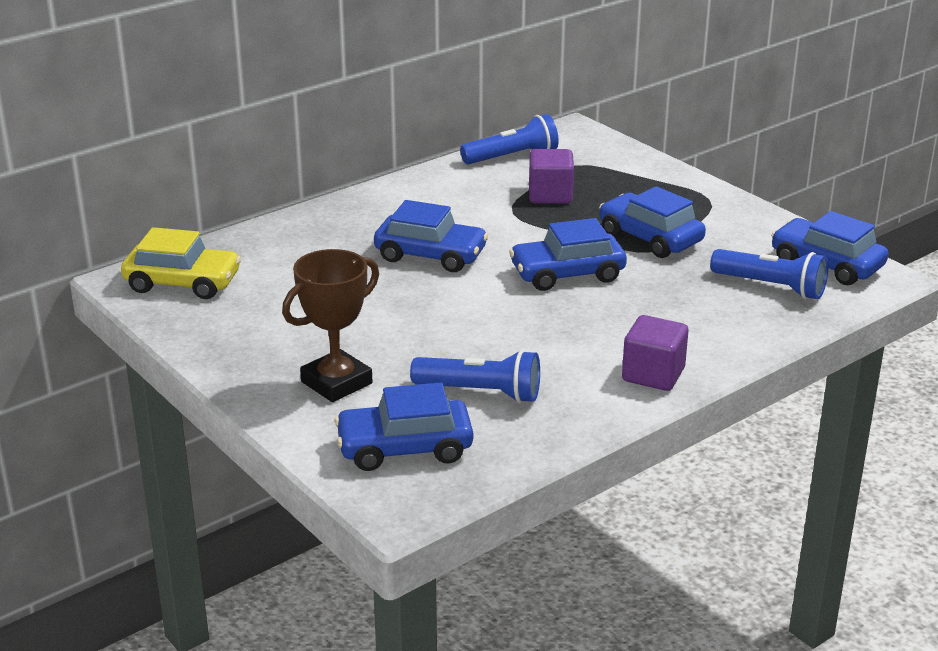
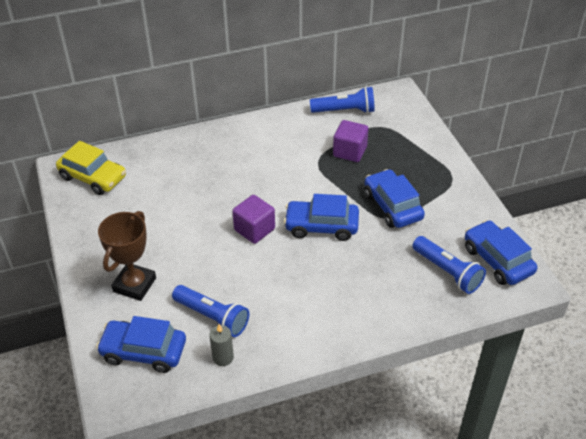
camera: 20 degrees right, 15 degrees up
brown trophy [282,249,379,402] -> brown trophy turned 45 degrees counterclockwise [98,211,156,301]
blue car [374,200,489,272] -> none
purple cube [622,315,688,391] -> purple cube moved to [232,195,275,244]
none -> grey candle [209,324,234,366]

